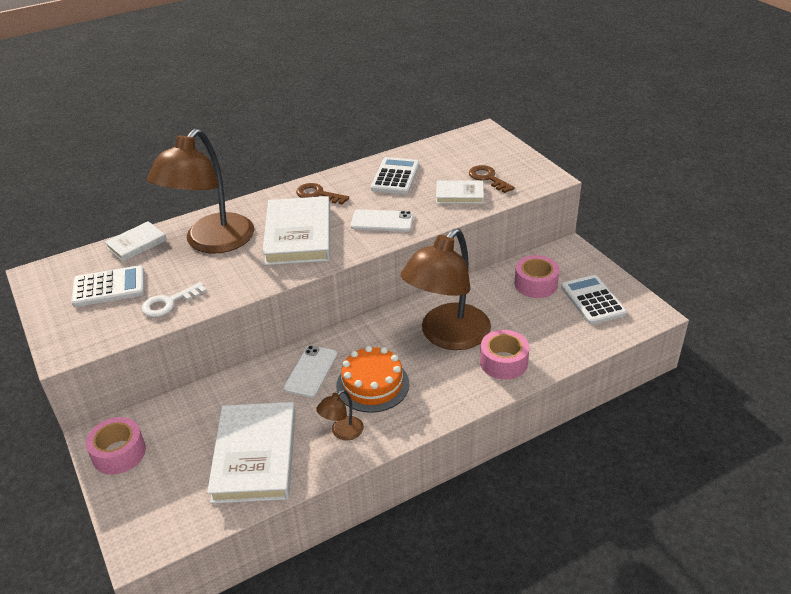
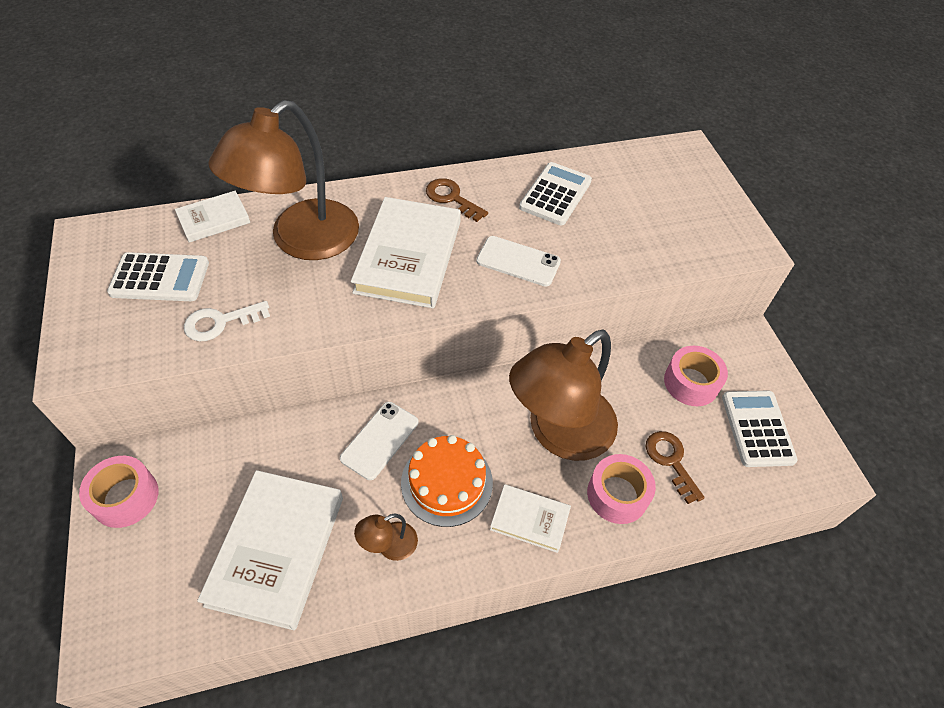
camera: 10 degrees right, 15 degrees up
white book [436,180,484,204] -> white book moved to [490,484,571,553]
brown key [469,165,515,193] -> brown key moved to [646,431,705,504]

